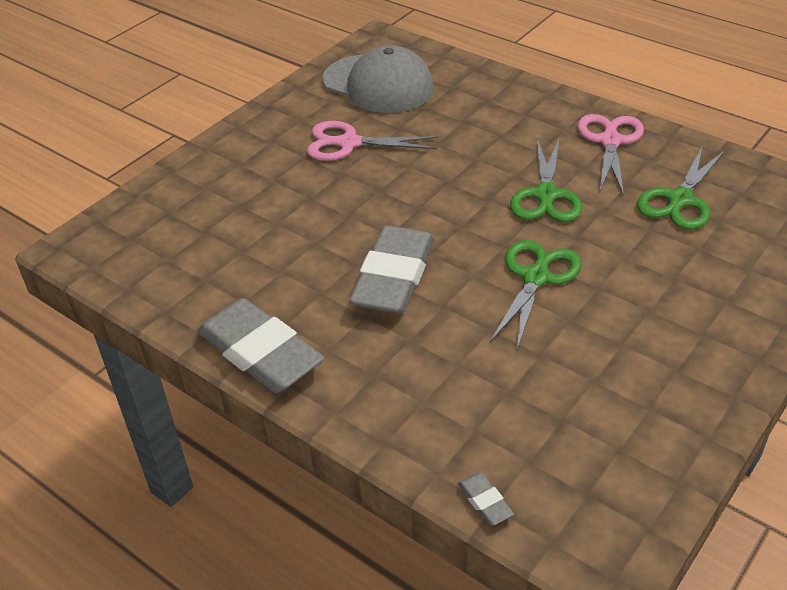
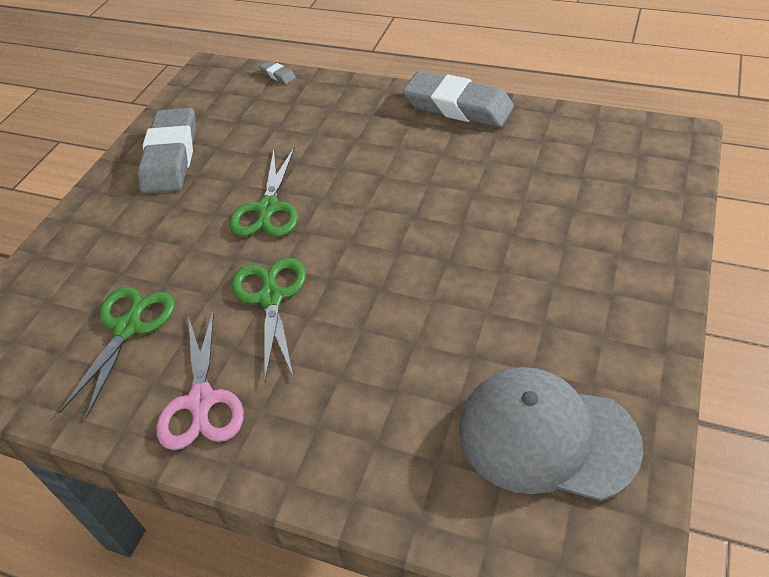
camera: 165 degrees right, 5 degrees up
pink scissors [307,121,438,161] -> none
grey eraser [349,226,434,314] -> grey eraser moved to [138,108,196,193]

